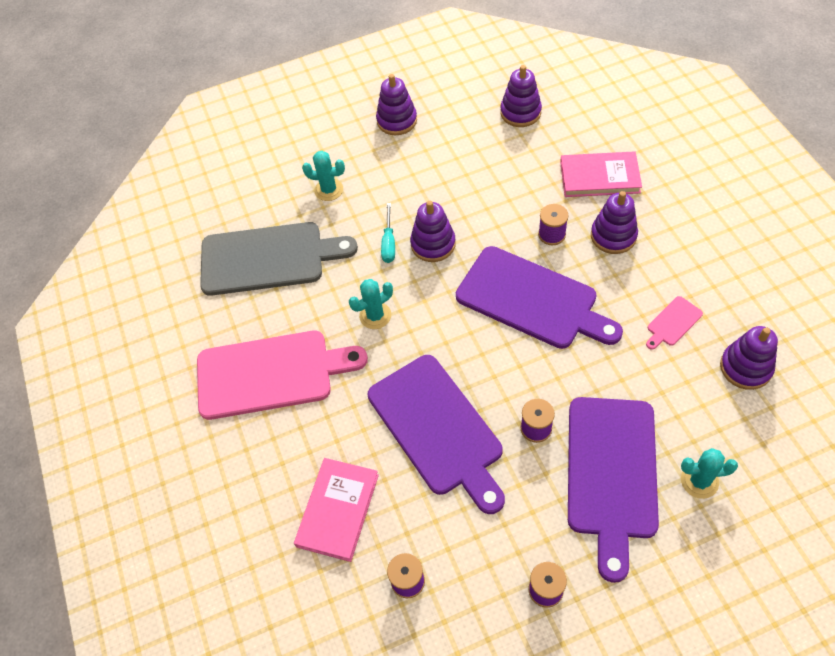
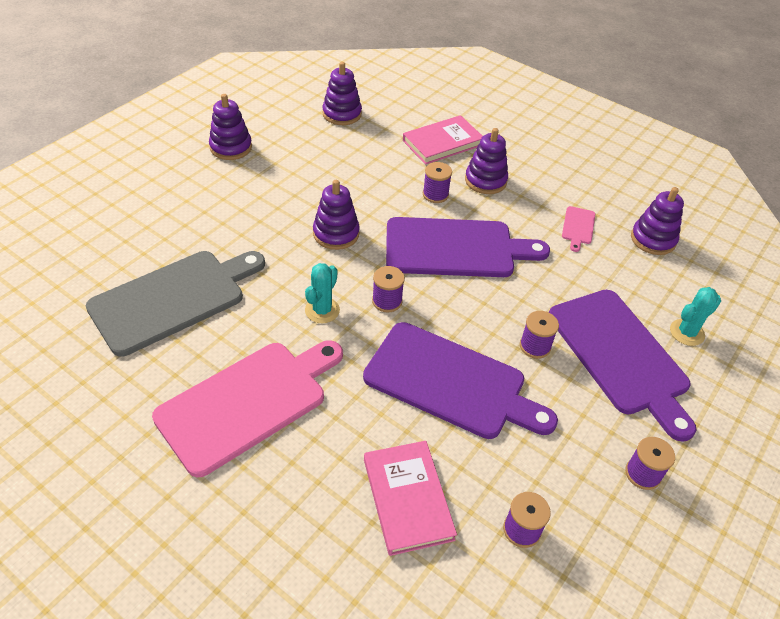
camera: 40 degrees left, 10 degrees down
turquoise cactus [302,151,345,201] -> none
turquoise screwdriver [381,203,395,263] -> none
none -> purple spool [372,266,405,313]

